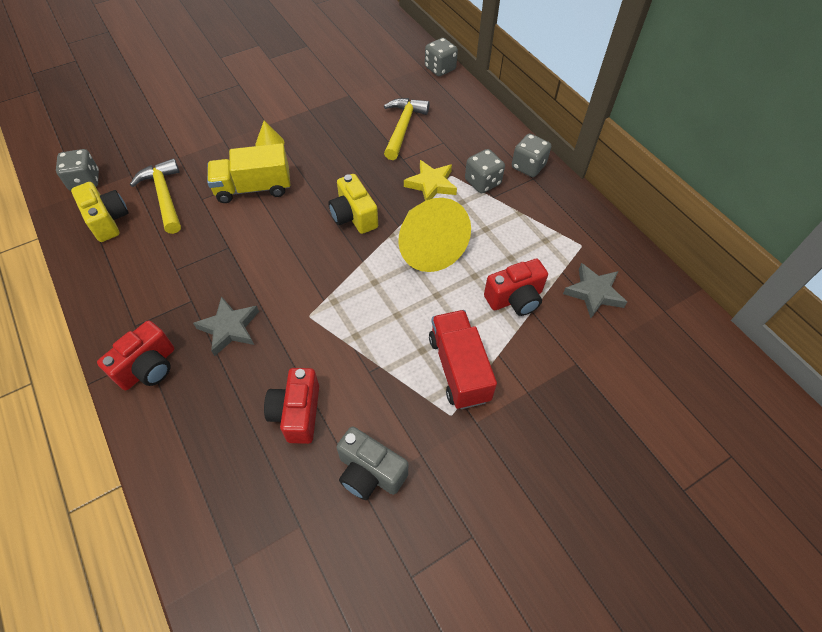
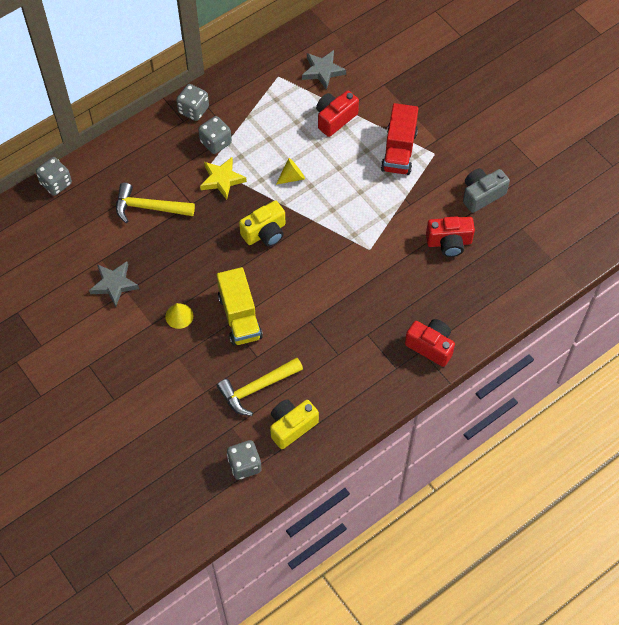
camera: 95 degrees left, 5 degrees up
grey star [193,296,259,356] -> grey star moved to [89,261,139,307]
grey camera [336,426,408,500] -> grey camera turned 150 degrees counterclockwise [463,168,510,213]
yellow cone [398,198,471,272] -> yellow cone [276,158,305,185], size x0.44
red truck [429,310,497,409] -> red truck turned 60 degrees counterclockwise [381,103,418,175]
red camera [484,259,548,316] -> red camera turned 105 degrees counterclockwise [316,91,359,137]

